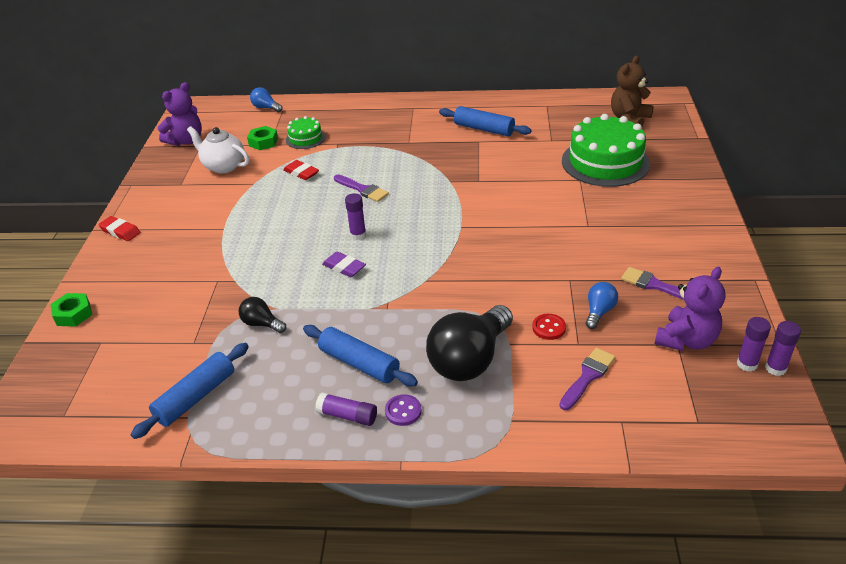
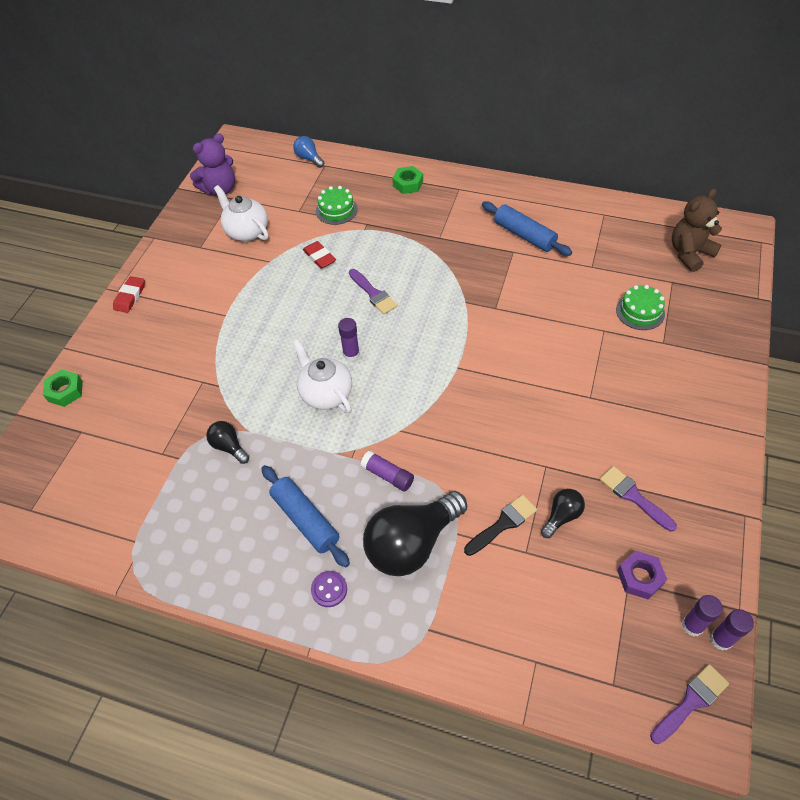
camera: 15 degrees right, 15 degrees up
red eraser [98,216,141,241] -> red eraser turned 60 degrees clockwise [113,276,145,313]
blue rolling pin [131,343,249,439] -> none
green nut [247,126,278,150] -> green nut moved to [392,166,423,194]
purple glue stick [315,392,377,426] -> purple glue stick moved to [361,451,414,491]
purple eraser [322,252,366,277] -> white teapot [293,340,352,413]
red button [532,314,566,340] -> black brush [464,495,537,556]
purple brush [559,348,615,410] -> purple brush moved to [650,664,729,744]
green cake [562,114,650,187] -> green cake [616,285,665,330], size x0.50
blue light bulb [586,282,618,329] -> black light bulb [541,489,585,538]
purple teddy bear [655,267,726,351] -> purple nut [617,550,667,599]

